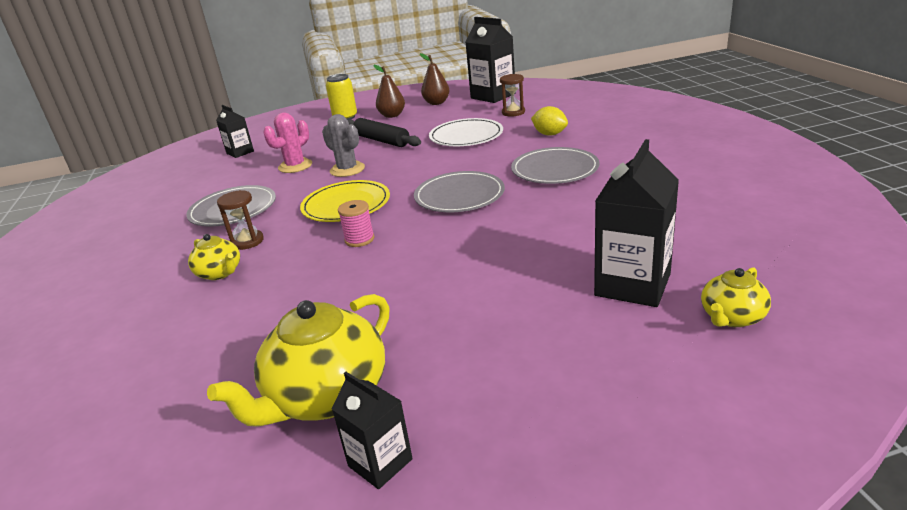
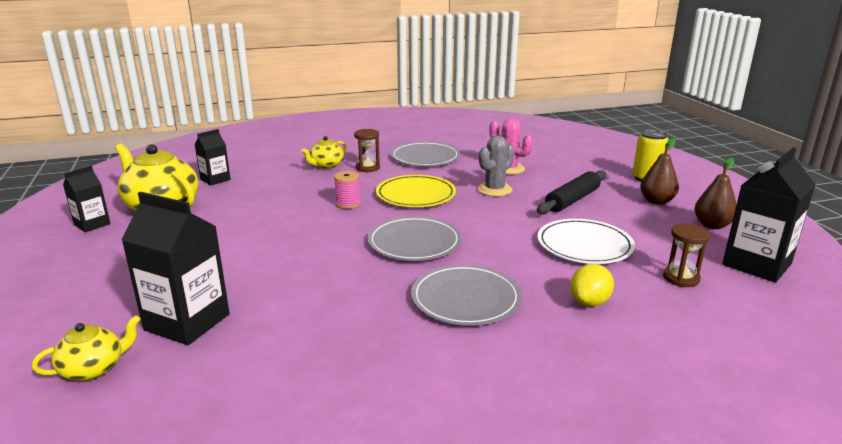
camera: 85 degrees right, 5 degrees down
black carton [216,105,254,158] -> black carton moved to [194,129,231,185]
yellow teapot [701,267,771,327] -> yellow teapot turned 105 degrees clockwise [32,315,141,381]

